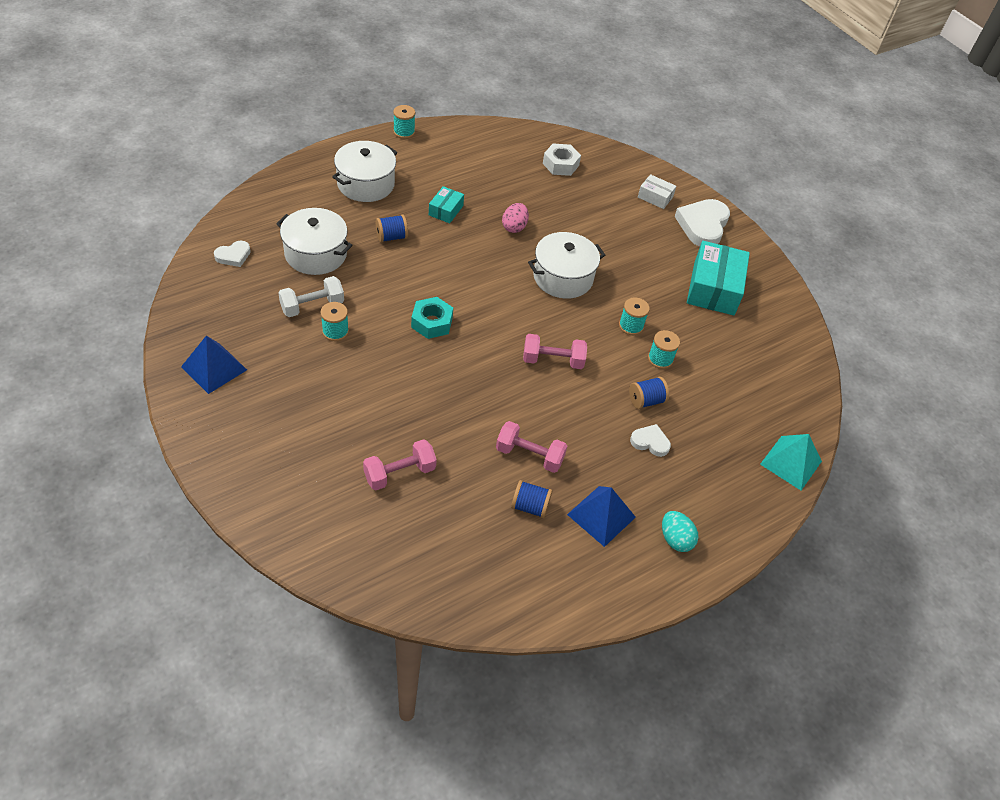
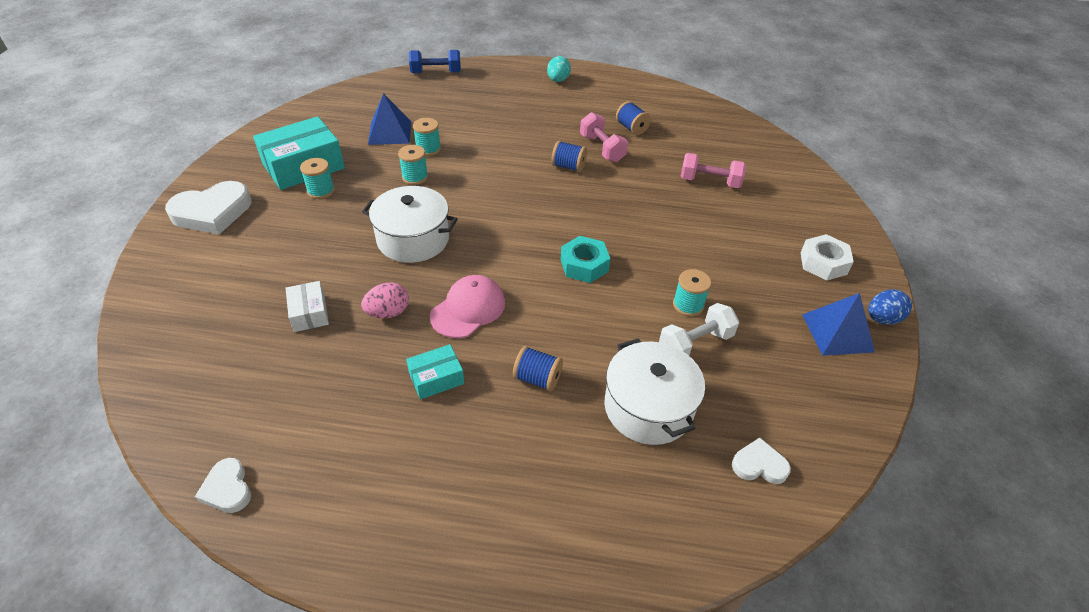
camera: 135 degrees left, 5 degrees down
white dumbbell [278,276,344,317] -> white dumbbell turned 45 degrees counterclockwise [659,303,739,355]
white pot [332,141,397,202] -> none
turquoise spool [393,105,415,139] -> turquoise spool moved to [300,158,335,199]
pink dumbbell [523,334,587,369] -> none
white nut [543,143,581,176] -> white nut moved to [800,234,854,281]
blue pyramid [567,486,636,547] -> blue pyramid moved to [368,93,411,145]
blue spool [629,377,669,409] -> blue spool moved to [551,141,587,172]
white heart [630,424,671,457] -> white heart moved to [195,458,251,513]
white box [638,174,676,209] -> white box moved to [286,281,329,332]
turquoise pyramid [760,434,822,490] -> blue dumbbell [409,50,461,73]
none -> pink cap [430,275,505,338]
none -> blue egg [868,289,912,325]

